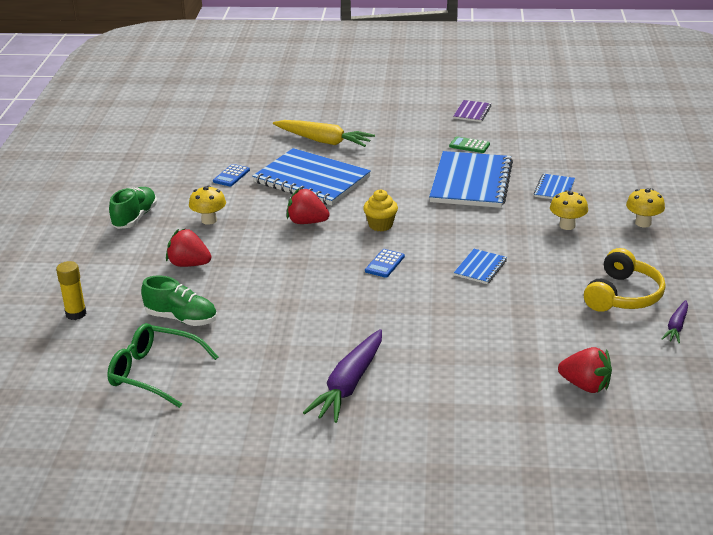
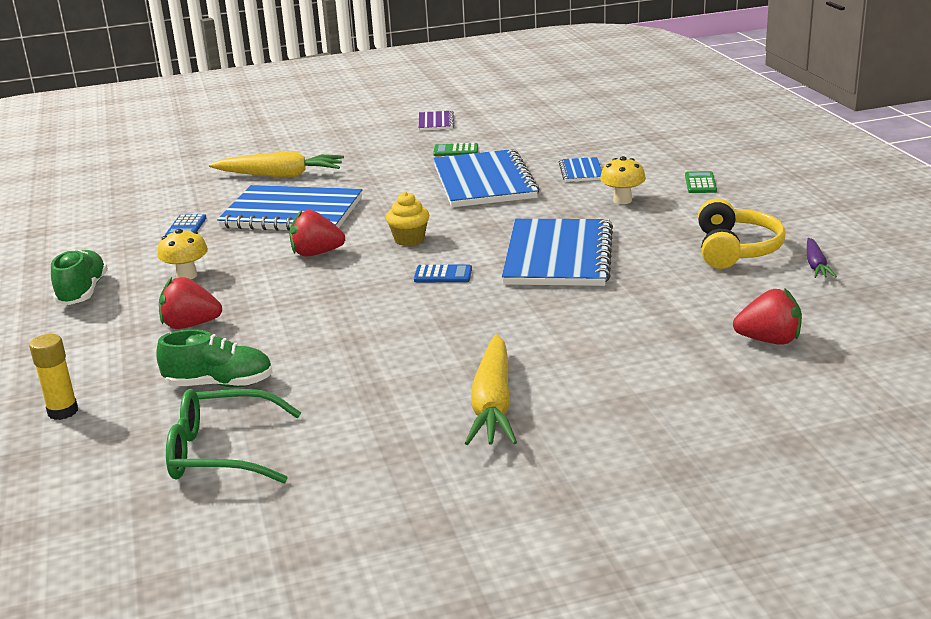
camera: 20 degrees left, 5 degrees down
purple carrot [303,329,382,423] -> yellow carrot [465,334,517,445]
blue calculator [365,249,405,278] -> blue calculator turned 90 degrees counterclockwise [414,265,472,282]
blue notebook [454,249,507,284] -> blue notebook [502,219,613,286], size x2.19
yellow mushroom [626,188,665,227] -> green calculator [685,171,717,193]

